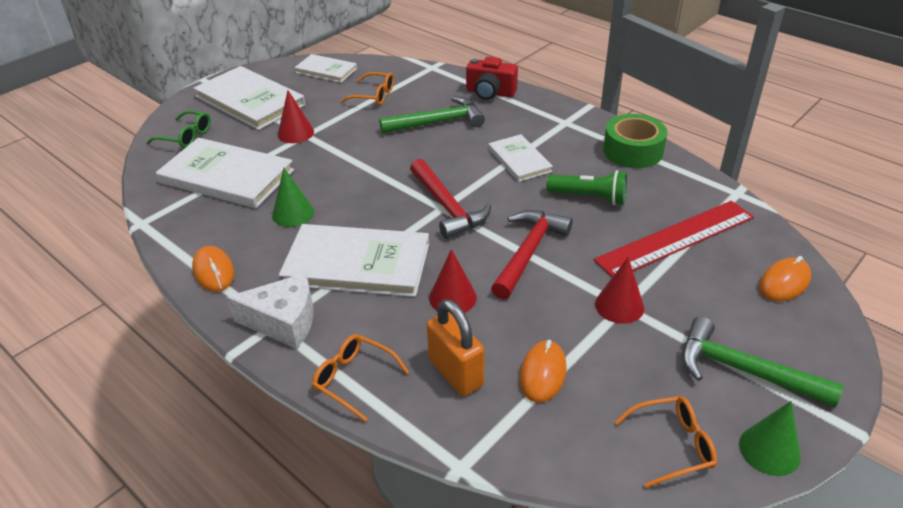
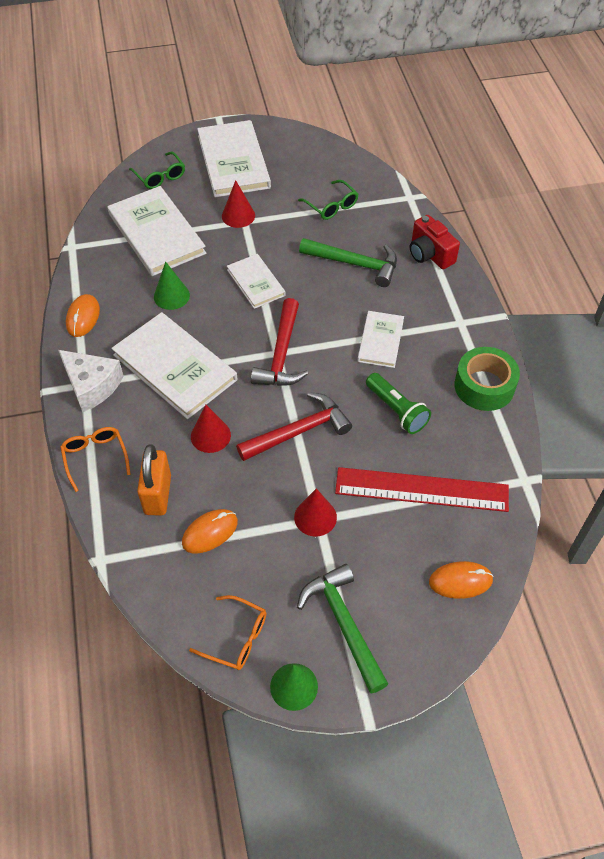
camera: 35 degrees right, 15 degrees up
white book [294,54,357,83] -> white book moved to [227,254,286,309]
orange glasses [340,72,394,105] -> green glasses [298,180,358,220]

